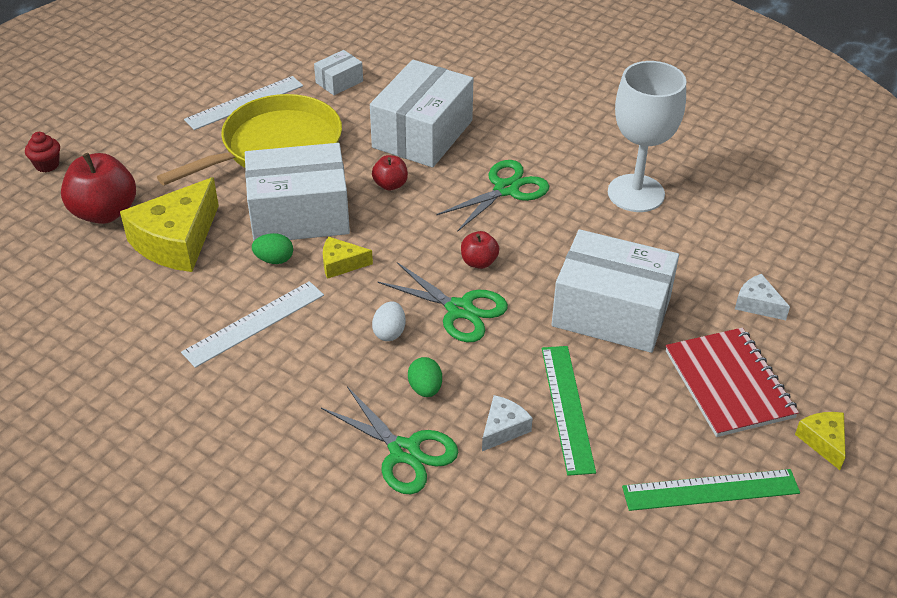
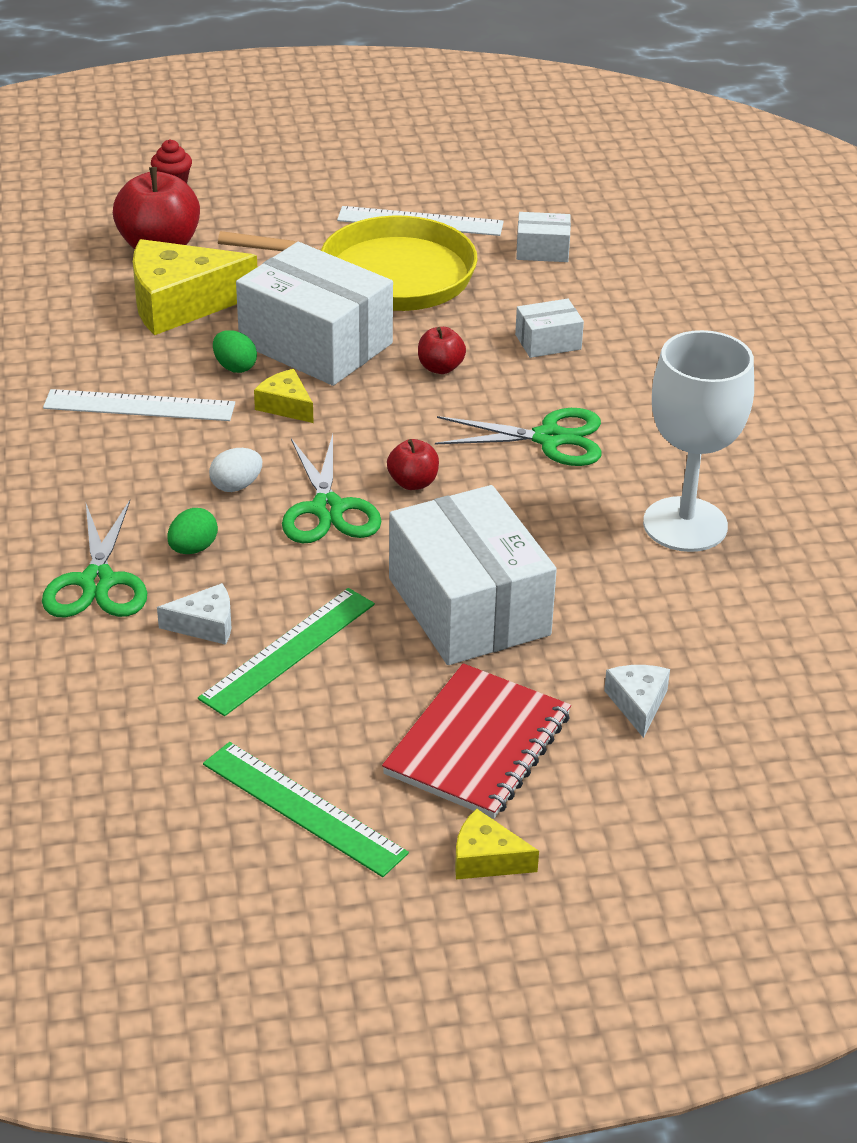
camera: 45 degrees right, 5 degrees down
white box [370,60,473,167] -> white box [515,299,584,358], size x0.46
yellow cheese [795,412,846,470] -> yellow cheese turned 105 degrees counterclockwise [455,809,539,879]

